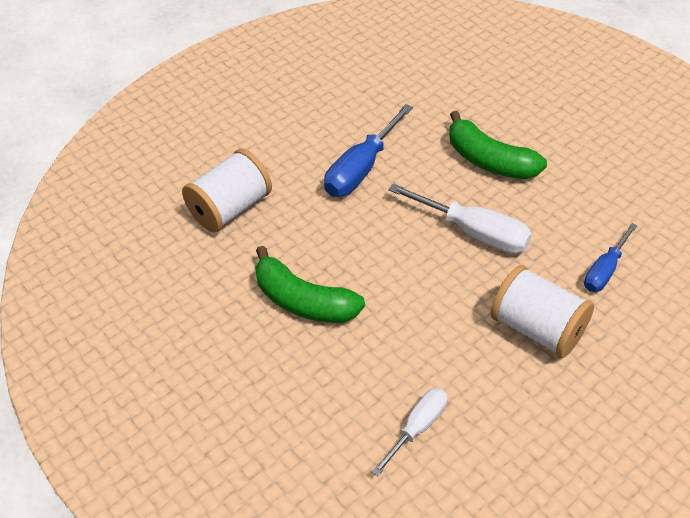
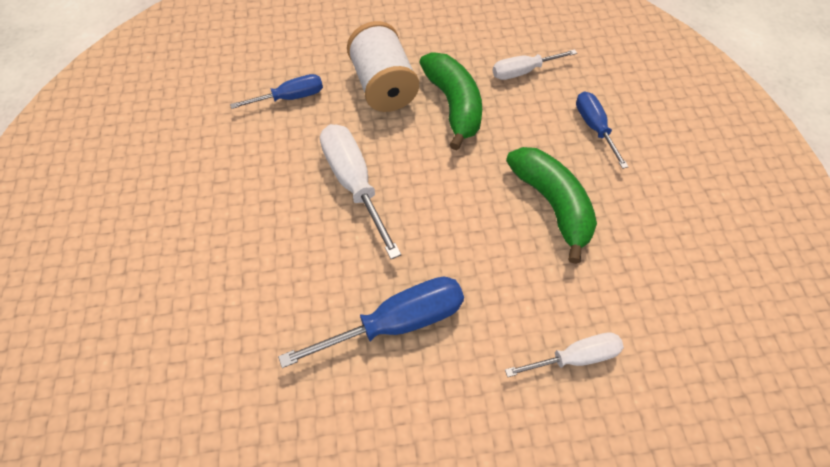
camera: 150 degrees left, 10 degrees up
white spool [182,149,272,233] -> white screwdriver [505,332,624,377]
green banana [449,111,547,179] -> green banana moved to [419,52,482,150]
none -> blue screwdriver [576,91,629,169]

